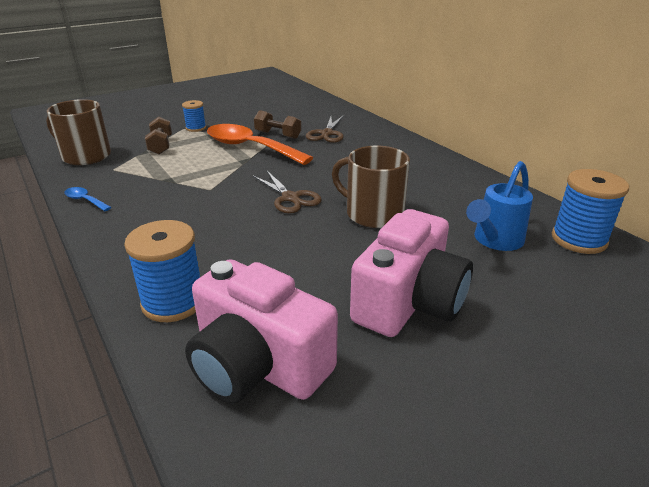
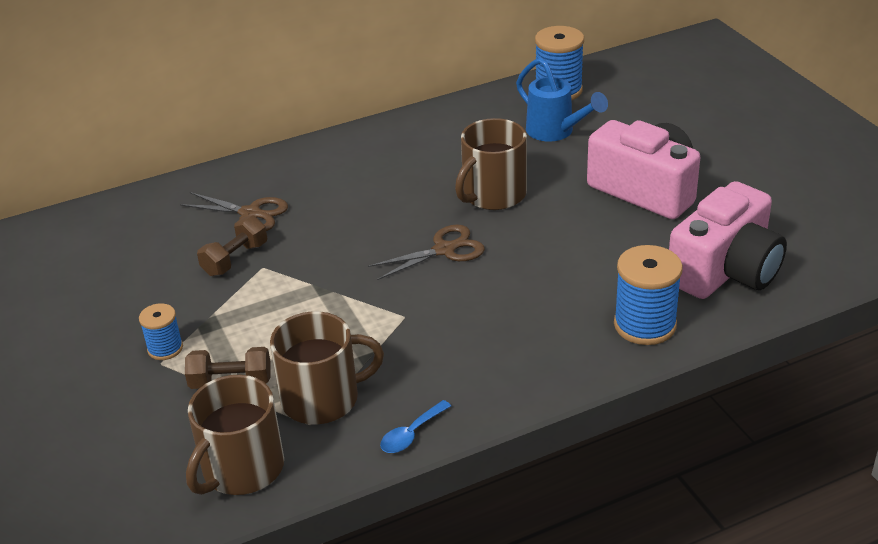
camera: 80 degrees left, 5 degrees up
orange spoon [207,124,313,165] -> none
none -> brown mug [270,311,384,424]

